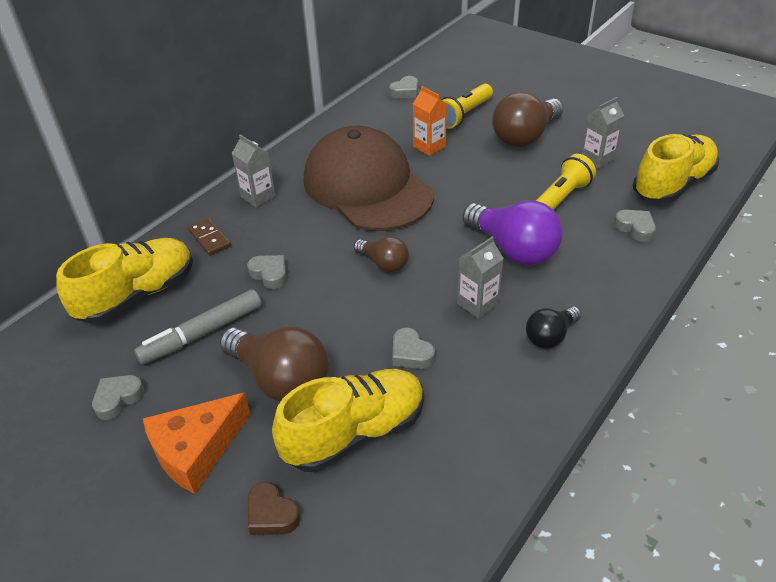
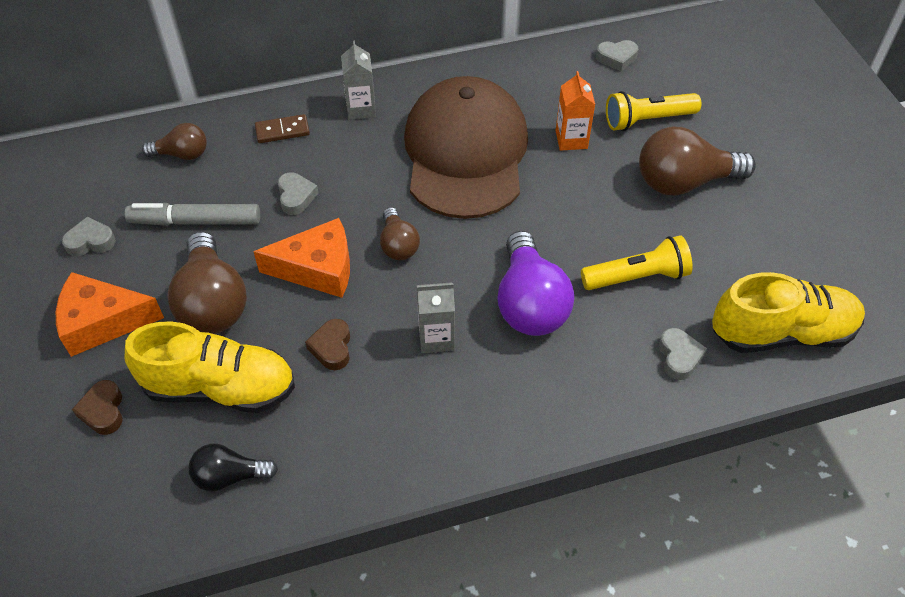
camera: 35 degrees right, 10 degrees up
yellow shoe [56,238,193,324] -> brown light bulb [142,123,207,160]
brown domino [188,218,231,256] -> brown domino turned 75 degrees clockwise [255,114,310,143]
grey heart [392,328,435,369] -> brown heart [305,319,350,370]
black light bulb [526,306,581,349] -> black light bulb moved to [188,444,278,492]
grey carton [581,97,624,169] -> none
none -> orange cheese [253,218,350,298]

